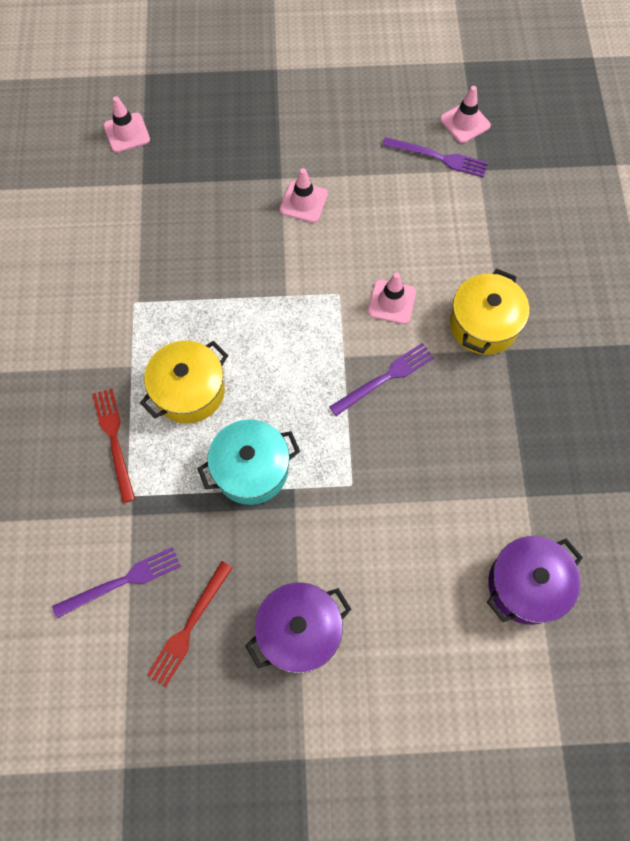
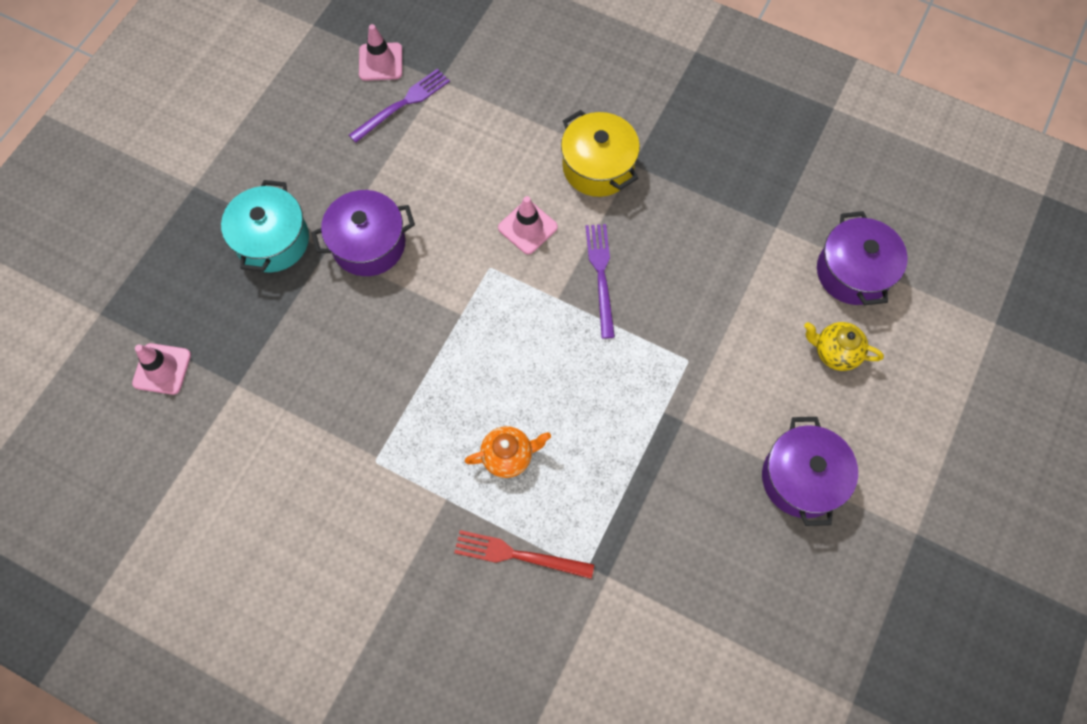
camera: 60 degrees left, 0 degrees up
purple fork [52,547,181,618] -> none
yellow pot [140,341,228,424] -> orange teapot [465,426,551,478]
red fork [147,561,233,687] -> none
turquoise pot [197,419,300,505] -> turquoise pot moved to [221,180,309,272]
pink traffic cone [280,168,328,223] -> purple pot [311,190,415,276]
none -> yellow teapot [804,322,884,371]

